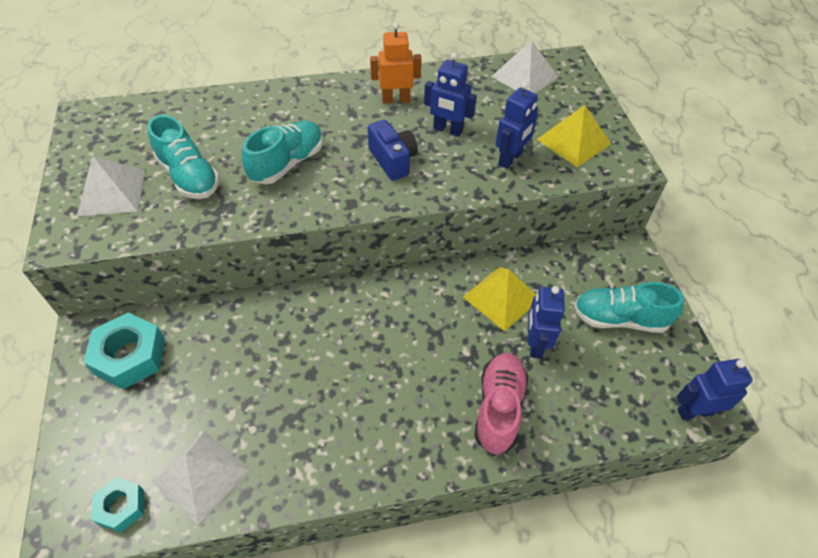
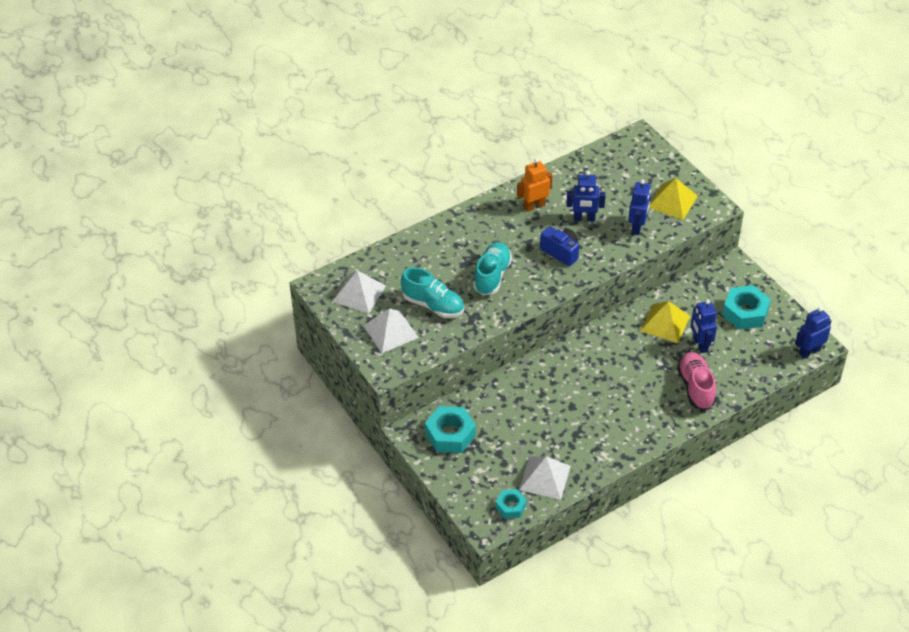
camera: 20 degrees left, 5 degrees down
white pyramid [491,40,558,93] -> white pyramid moved to [332,270,386,314]
turquoise shoe [574,282,684,333] -> turquoise nut [722,285,771,330]

